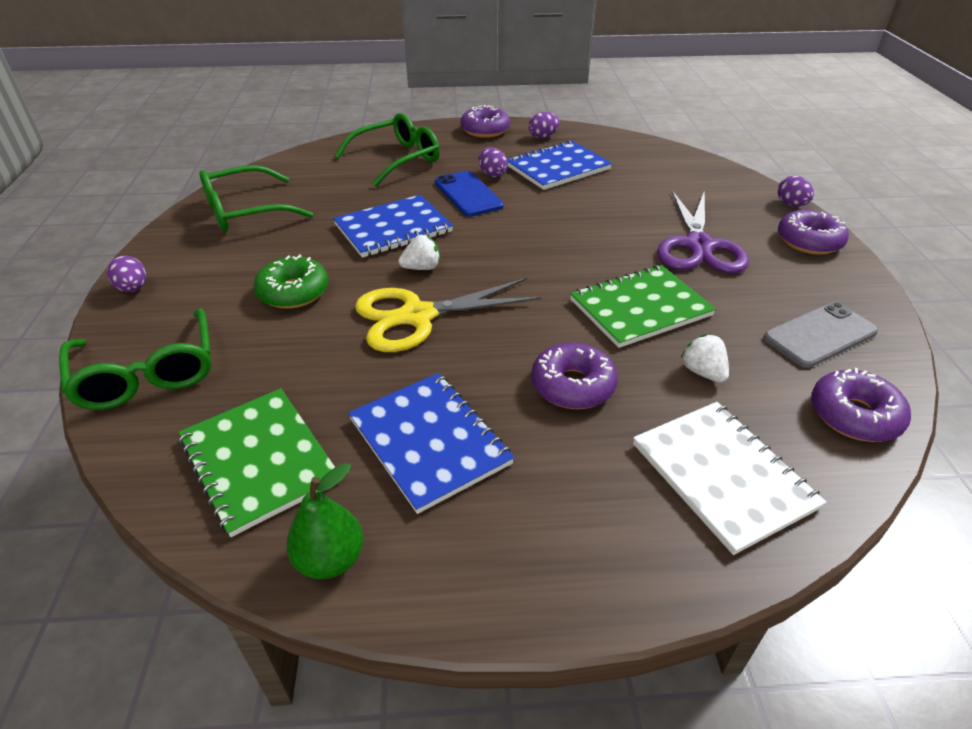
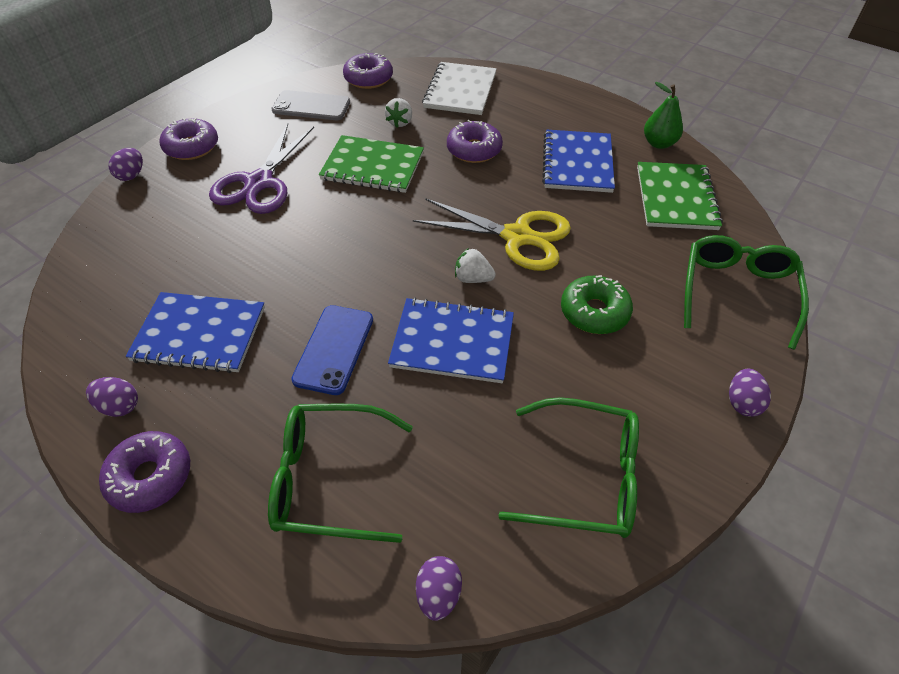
camera: 140 degrees left, 10 degrees up
purple egg [479,147,508,177] -> purple egg moved to [416,556,462,621]
purple scissors [657,190,749,273] -> purple scissors turned 150 degrees clockwise [209,124,314,214]

